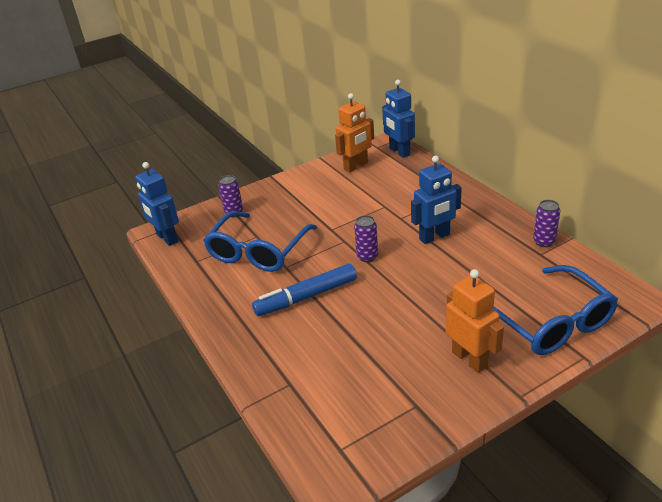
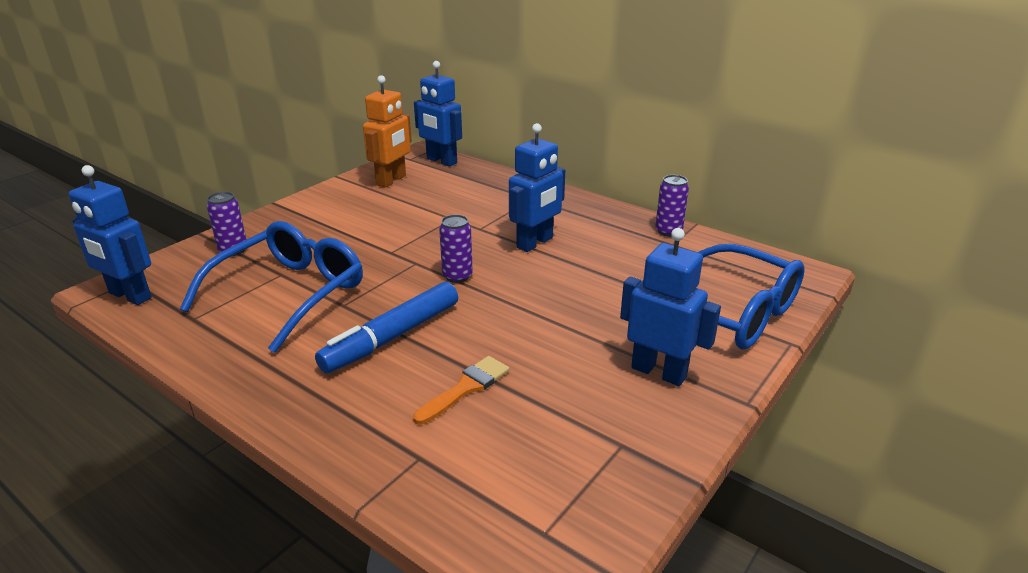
camera: 25 degrees left, 5 degrees down
blue glasses [203,211,317,272] -> blue glasses turned 150 degrees counterclockwise [180,221,363,353]
orange robot [446,269,504,373] -> blue robot [620,228,721,386]
none -> orange brush [413,356,509,425]

